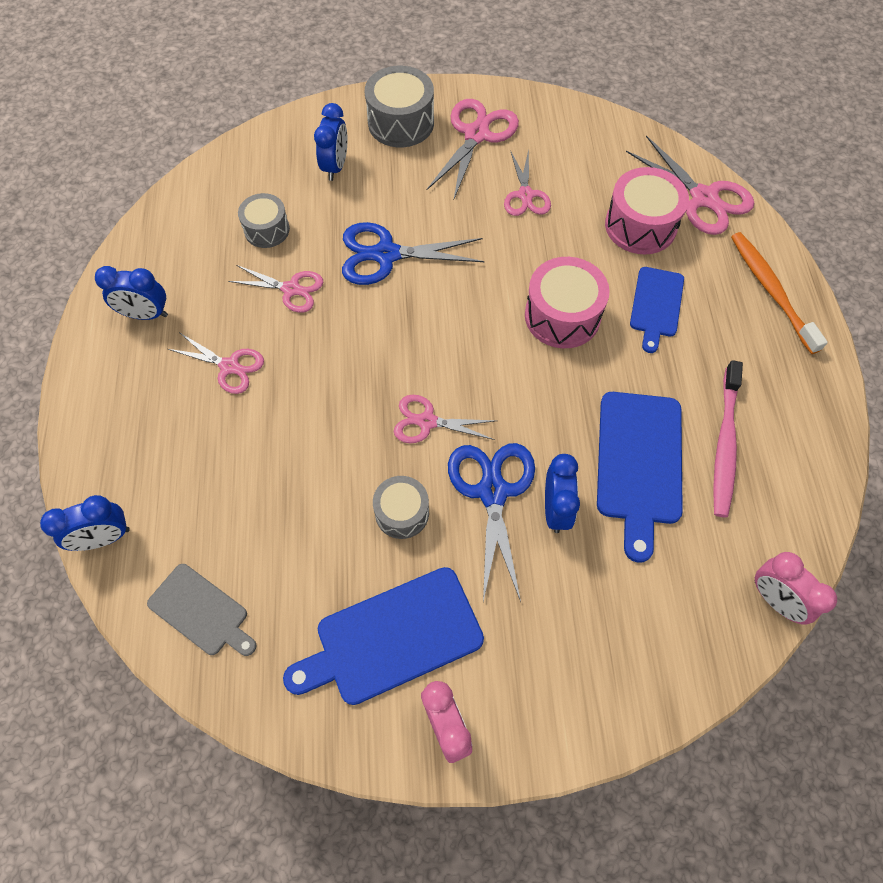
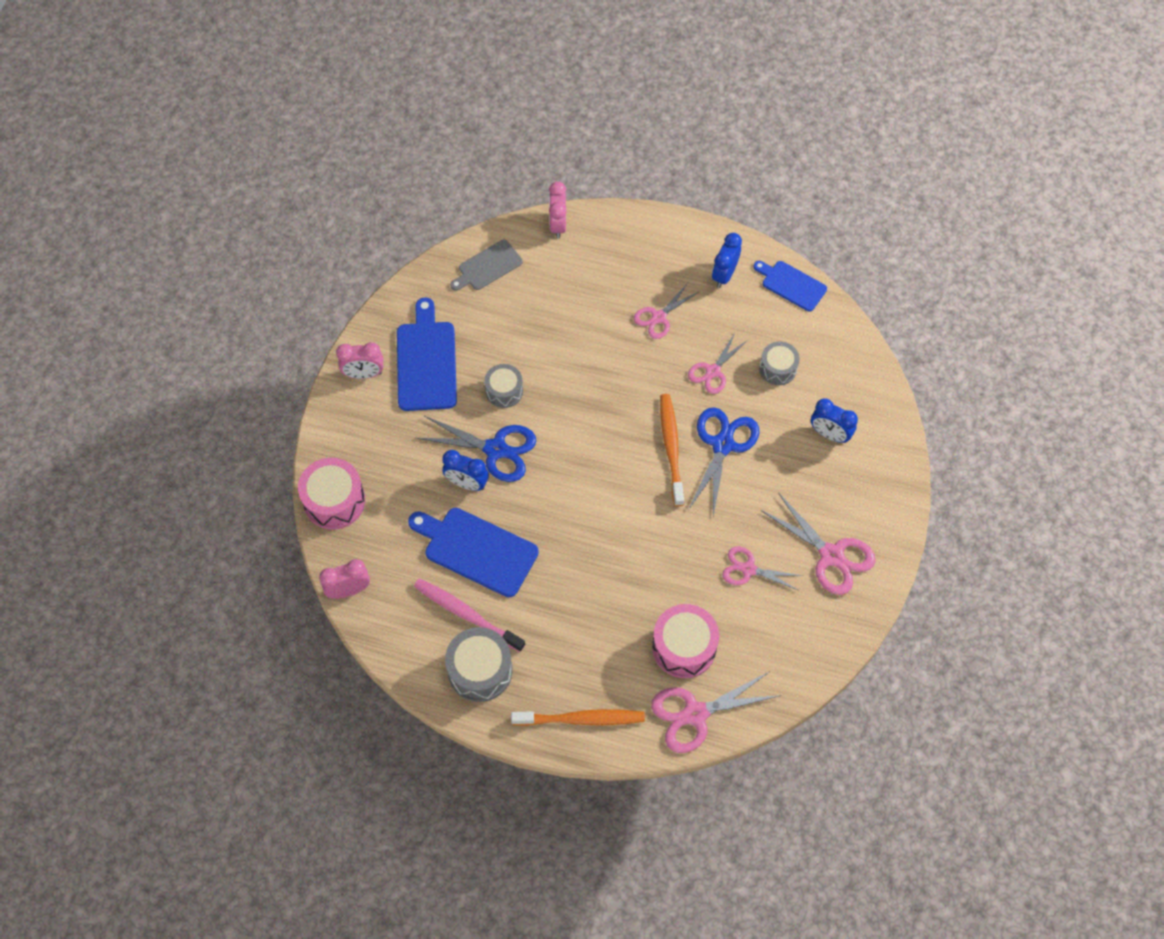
camera: 110 degrees right, 0 degrees up
blue clock [40,495,130,551] -> pink clock [549,181,567,239]
grey drum [365,66,434,147] -> grey drum moved to [445,627,513,702]
pink scissors [394,395,497,443] -> none
pink drum [525,257,610,348] -> pink drum moved to [298,458,365,530]
blue cutting board [630,267,684,353] -> blue cutting board moved to [753,261,827,312]
none -> orange toothbrush [660,394,684,506]

